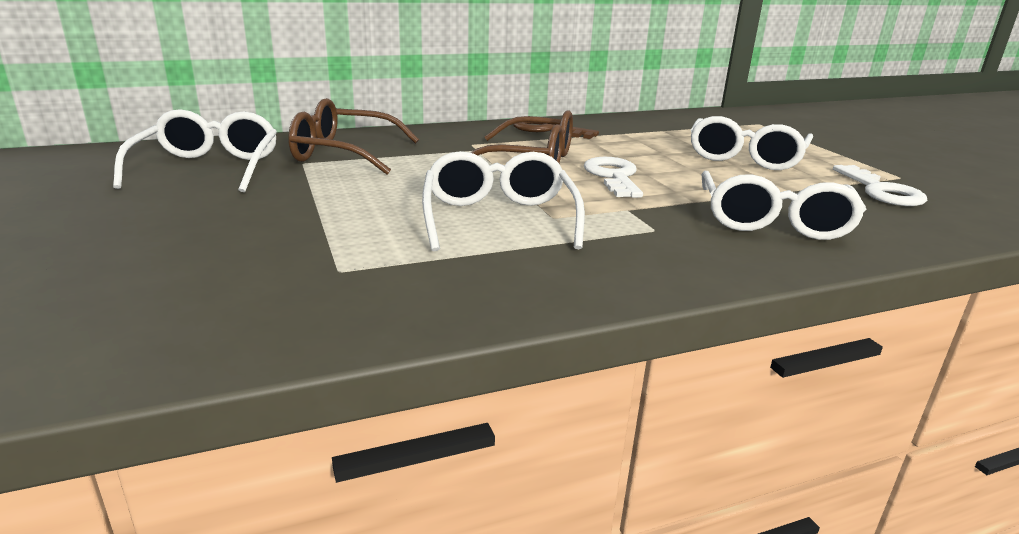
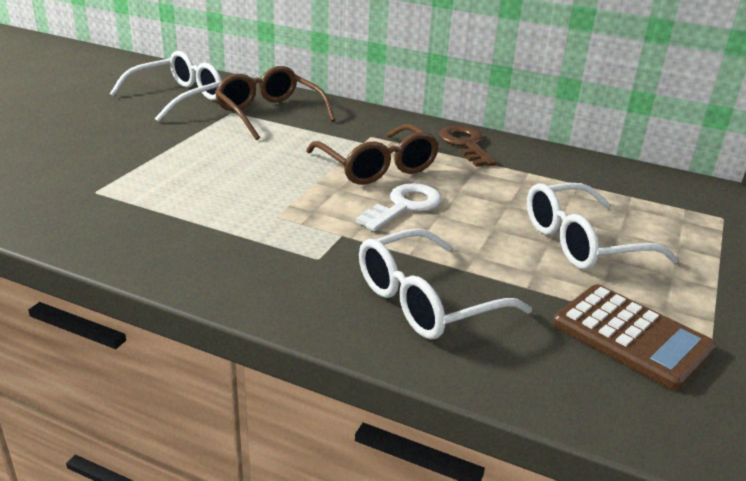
camera: 45 degrees right, 5 degrees up
white glasses [422,151,585,251] -> none
white key [833,165,927,206] -> brown calculator [553,284,716,390]

